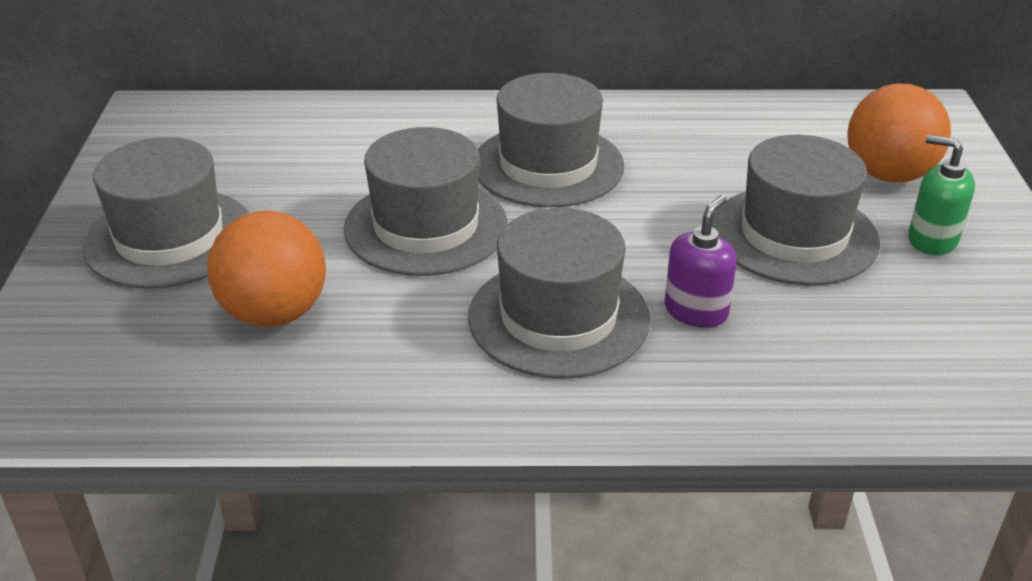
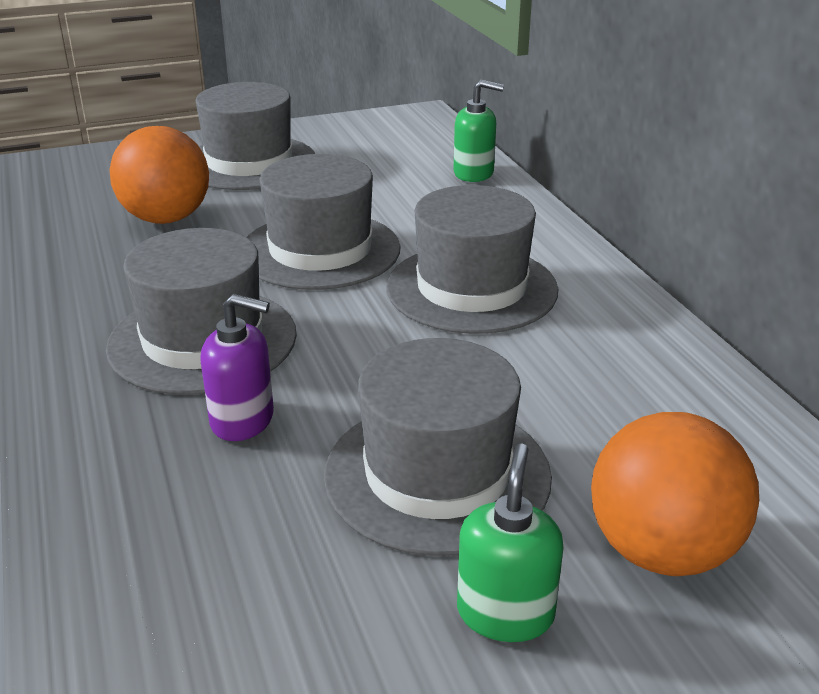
camera: 70 degrees right, 5 degrees down
none -> green soap dispenser [453,80,504,182]

